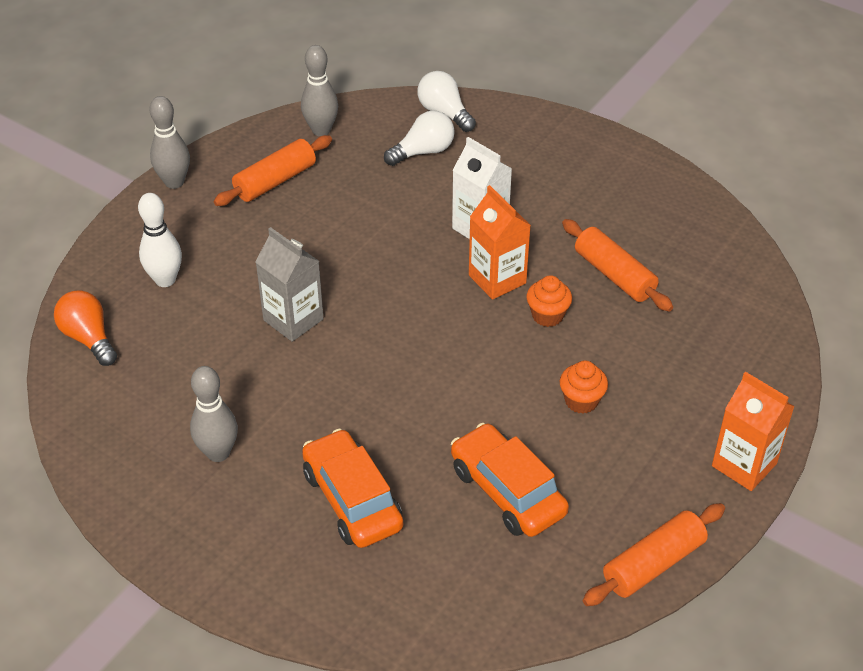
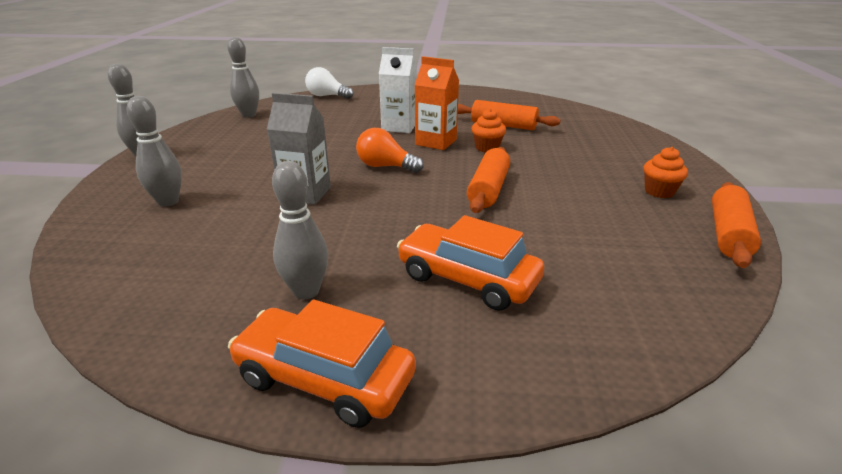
camera: 30 degrees left, 15 degrees down
orange light bulb [54,290,117,366] -> orange light bulb moved to [356,128,424,173]
white bowling pin [138,193,182,287] -> grey bowling pin [127,96,182,207]
orange rolling pin [214,135,332,206] -> orange rolling pin moved to [467,147,510,213]
white light bulb [384,110,455,166] -> none
orange car [451,423,569,537] -> orange car moved to [228,300,416,428]
orange cupcake [560,360,608,414] -> orange cupcake moved to [644,147,688,198]
orange carton [712,372,795,491] -> none

